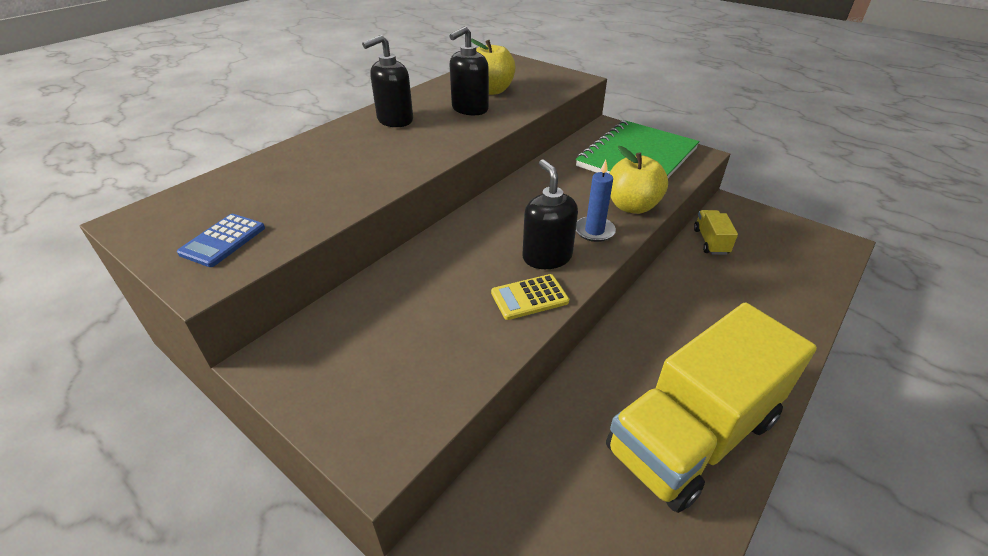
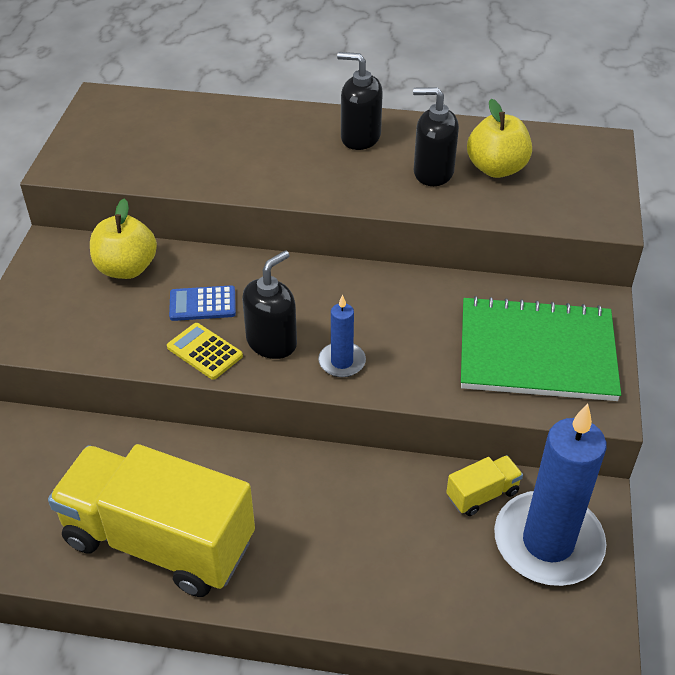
camera: 60 degrees right, 5 degrees up
blue calculator [177,214,265,267] -> blue calculator moved to [169,285,236,321]
yellow apple [609,146,668,214] -> yellow apple moved to [90,199,157,279]
none -> blue candle [494,404,607,586]

